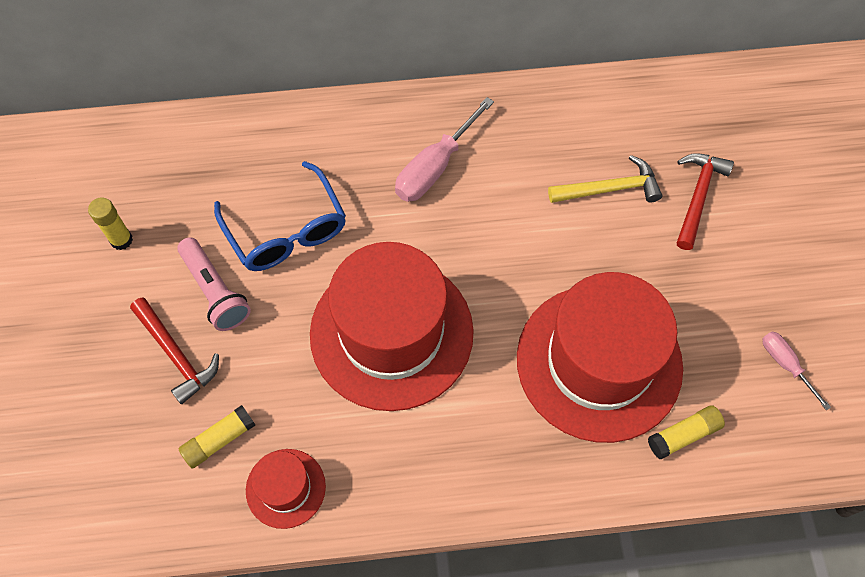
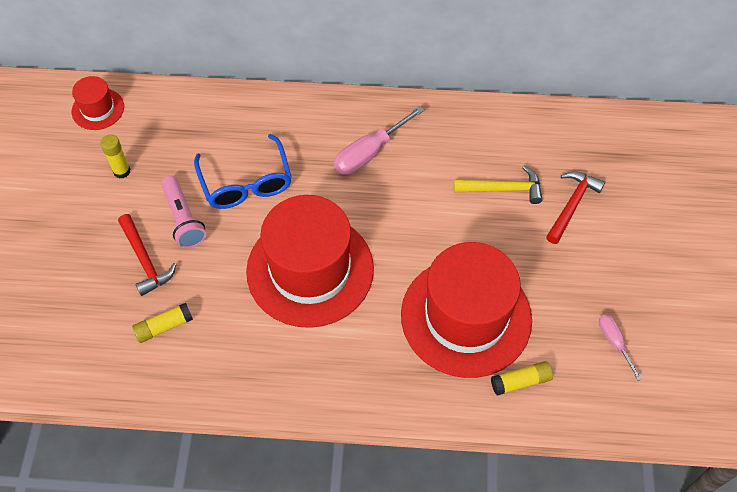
camera: 10 degrees right, 5 degrees down
red hat [246,449,326,529] -> red hat moved to [72,76,124,130]

